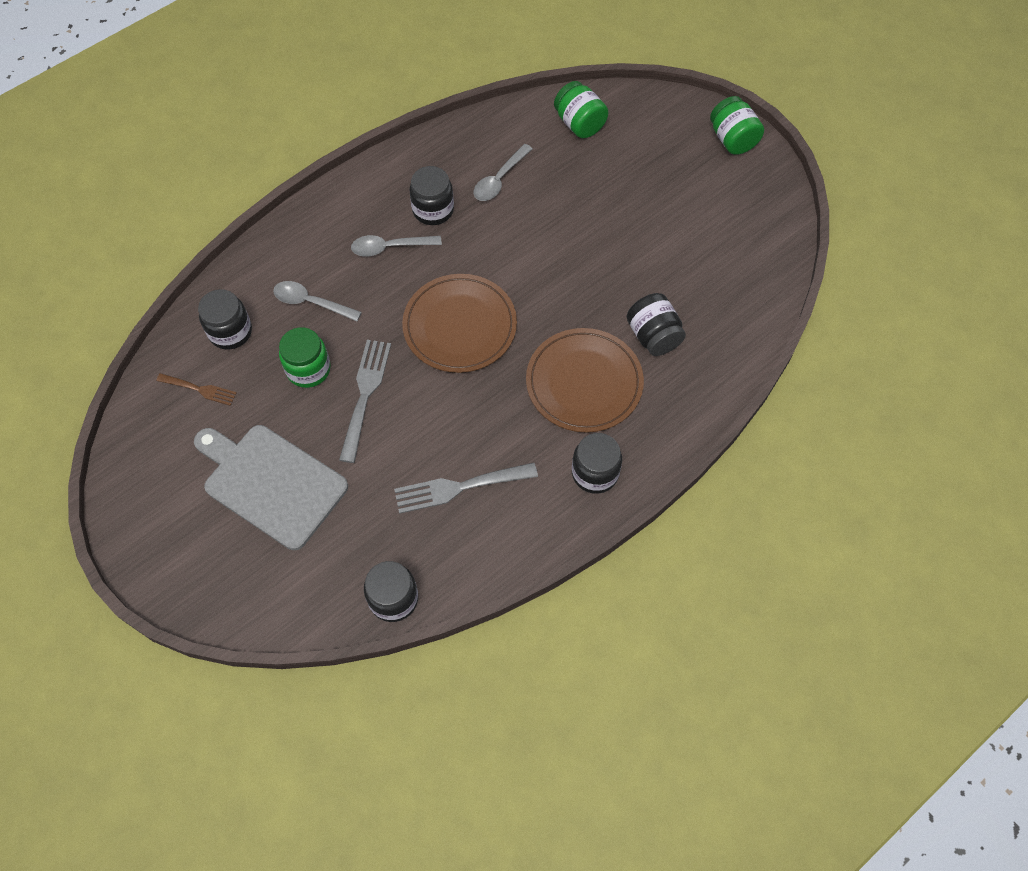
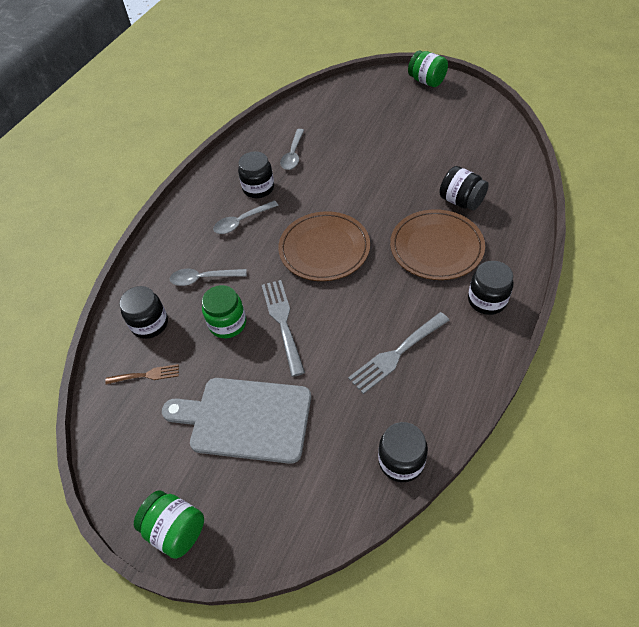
camera: 20 degrees left, 10 degrees down
green jar [554,81,609,138] -> green jar moved to [134,490,204,559]

